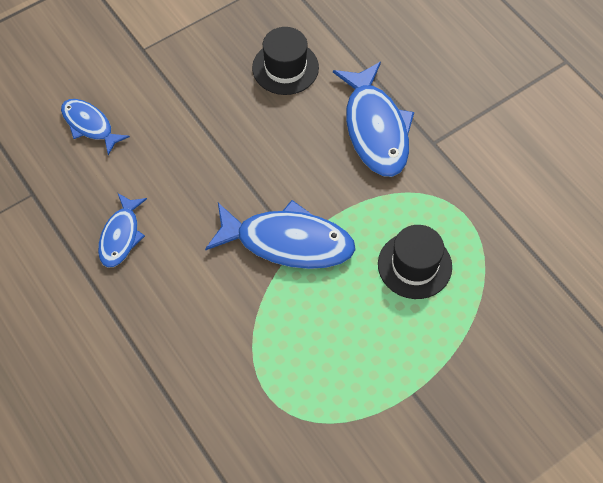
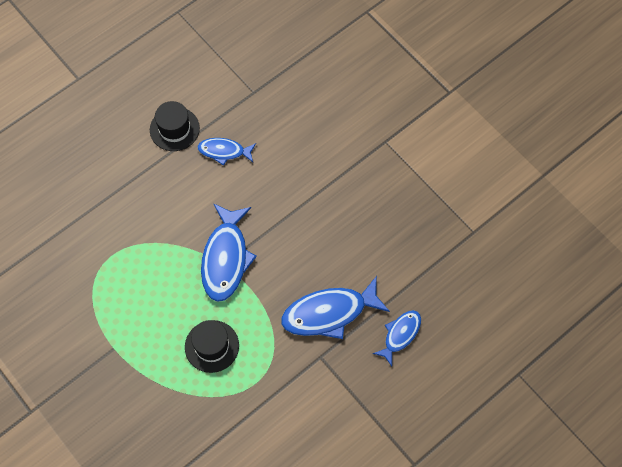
camera: 85 degrees right, 5 degrees up
blue fish [61,99,130,155] -> blue fish moved to [373,310,421,366]
black hat [252,27,319,95] -> black hat moved to [150,101,200,151]

